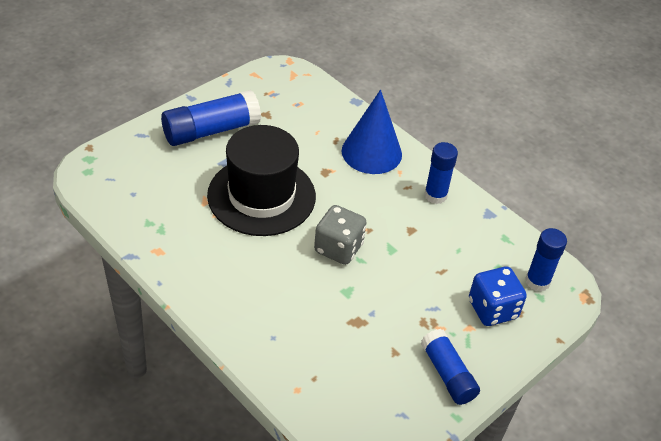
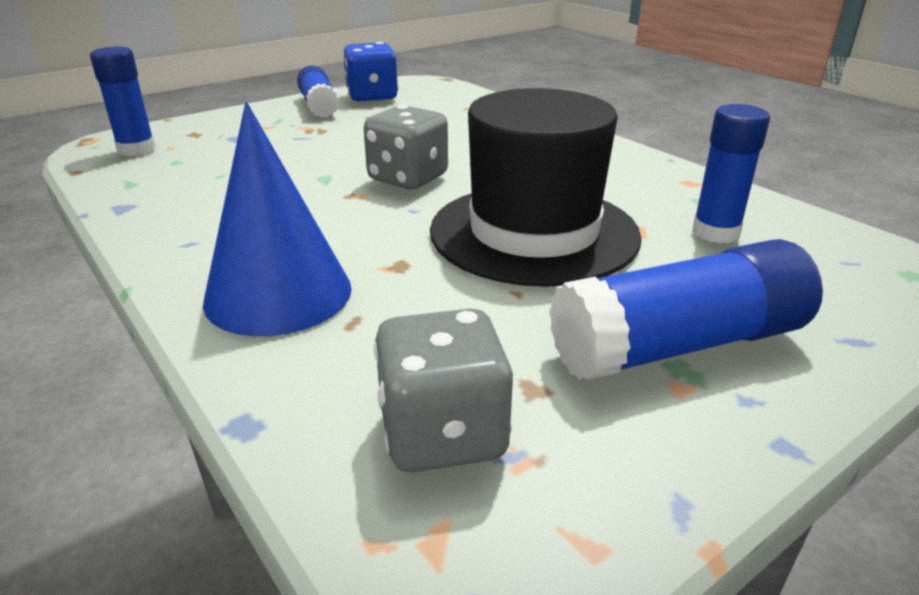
camera: 170 degrees left, 15 degrees down
blue glue stick [424,142,458,204] -> blue glue stick moved to [692,104,770,243]
blue dice [469,267,527,326] -> blue dice moved to [343,42,398,102]
none -> grey dice [374,308,513,472]

